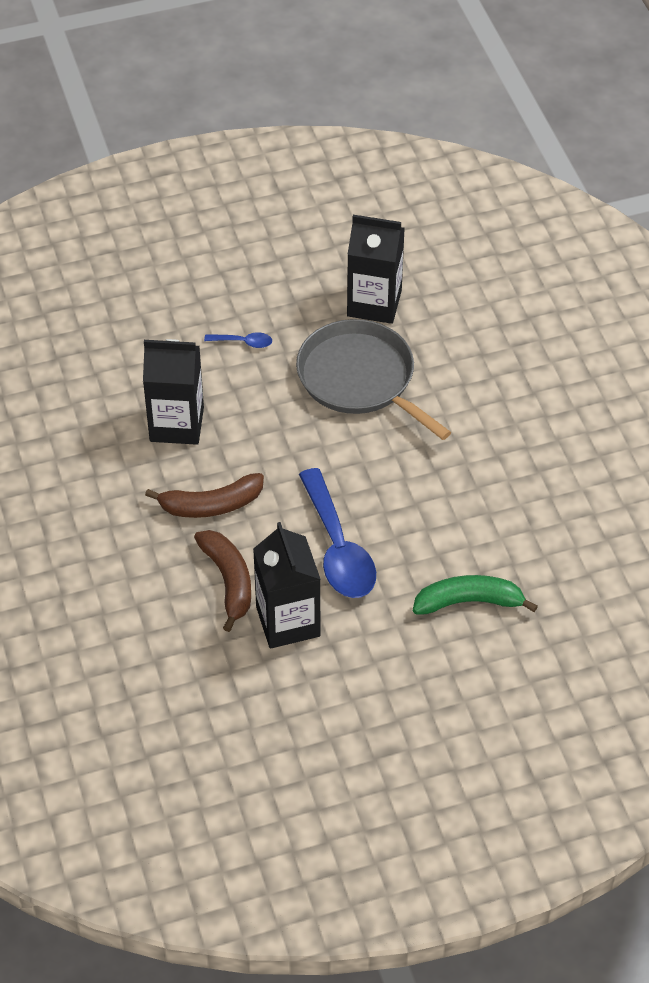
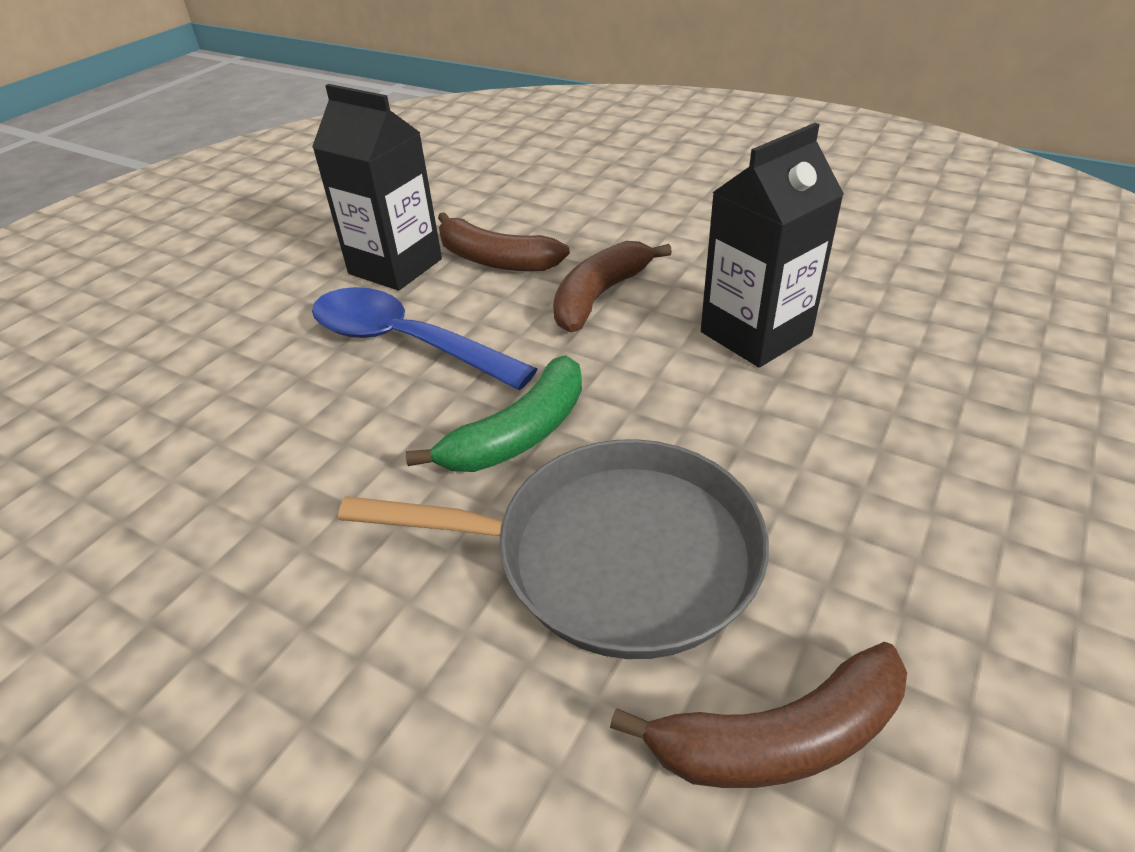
camera: 140 degrees right, 10 degrees down
blue spoon [204,332,272,348] -> none
black carton [347,215,405,324] -> brown banana [610,642,907,788]
green banana [413,575,538,615] -> green banana moved to [406,355,582,472]

